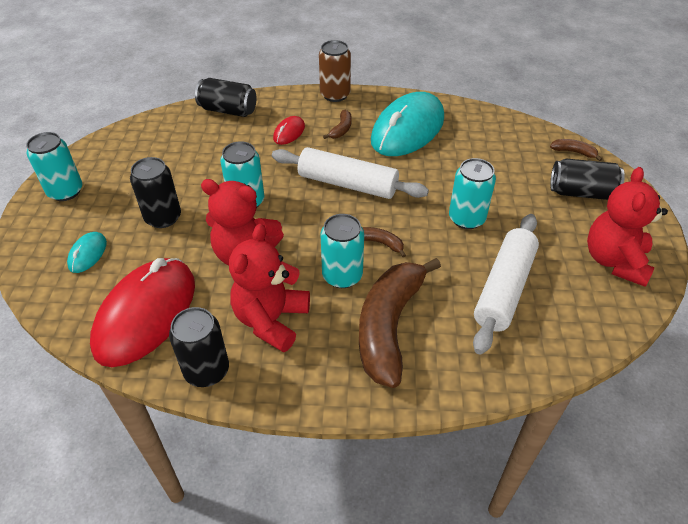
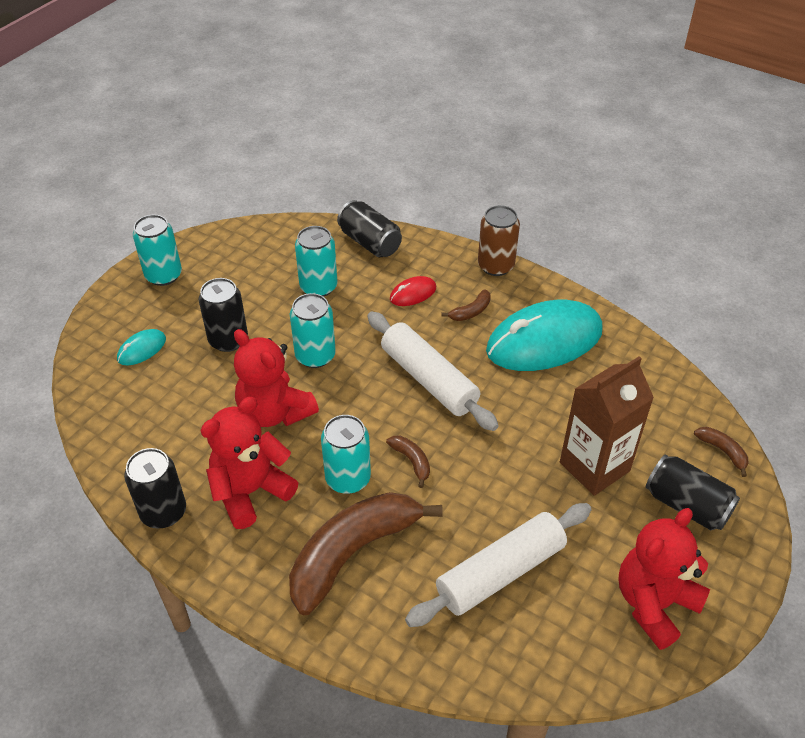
camera: 30 degrees right, 0 degrees up
red mouse [90,258,195,367] -> none
turquoise can [449,158,496,229] -> turquoise can moved to [295,226,337,297]
none -> brown carton [560,356,654,496]

